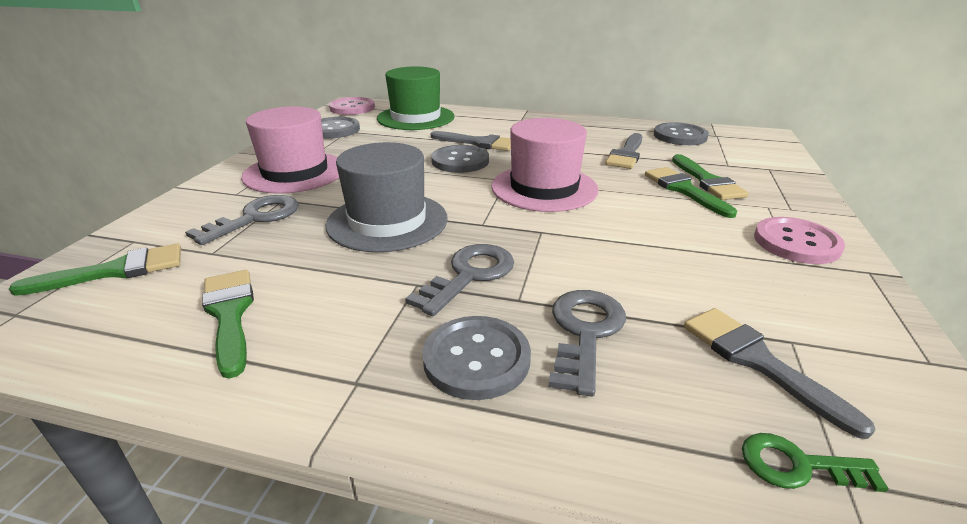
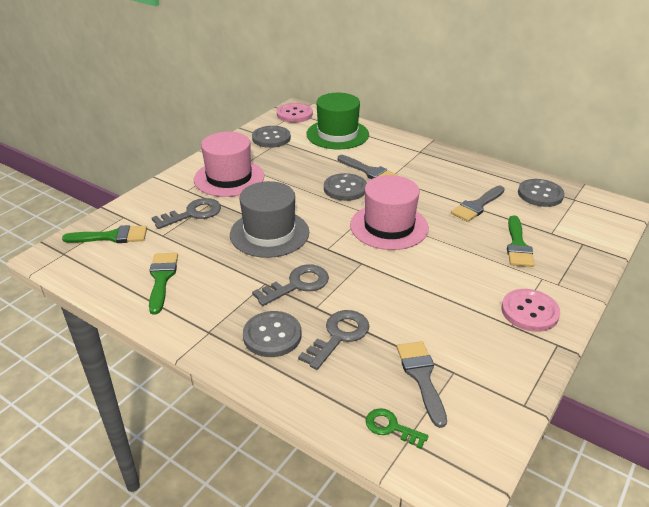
camera: 20 degrees right, 5 degrees up
green brush [645,167,737,218] -> none

